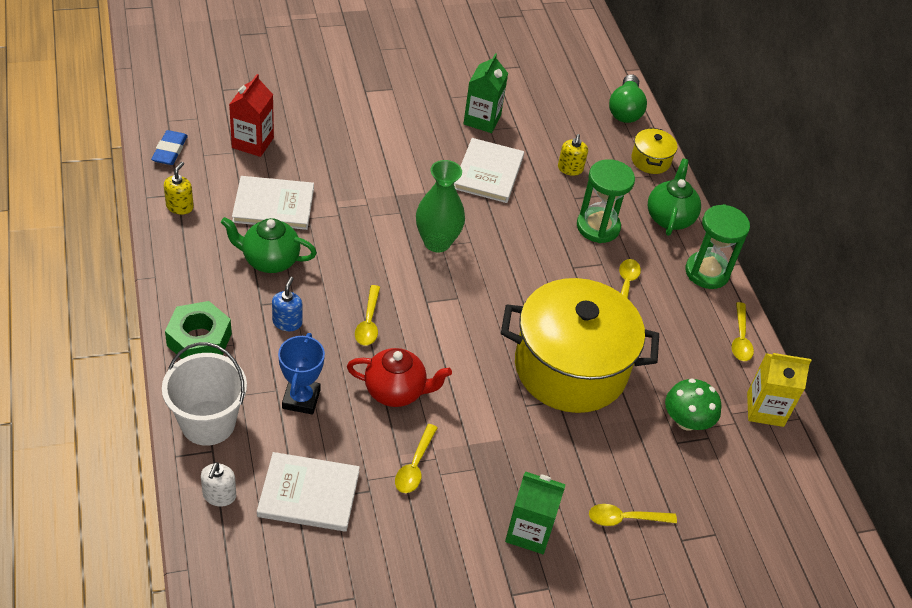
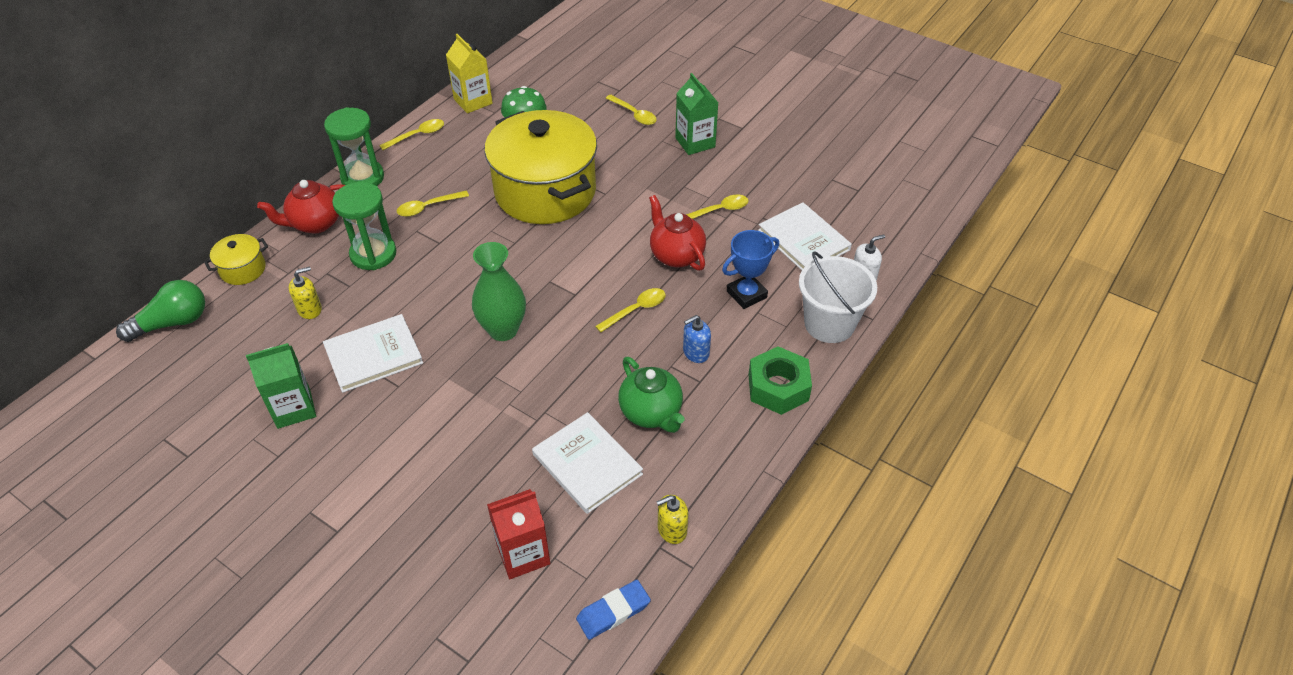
camera: 125 degrees left, 0 degrees up
green teapot [648,159,701,236] -> red teapot [257,180,345,234]

